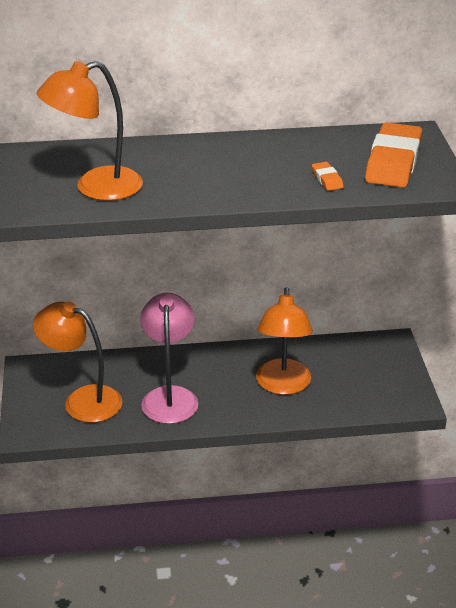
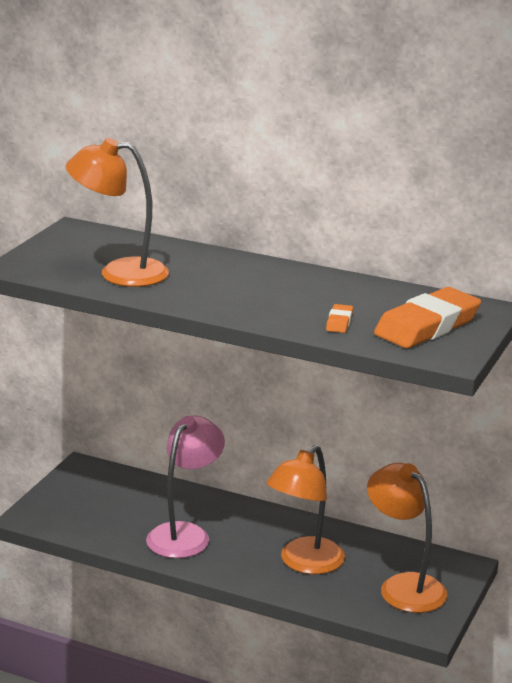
camera: 30 degrees right, 10 degrees down
orange lamp [33,302,122,423] -> orange lamp moved to [367,463,447,613]

